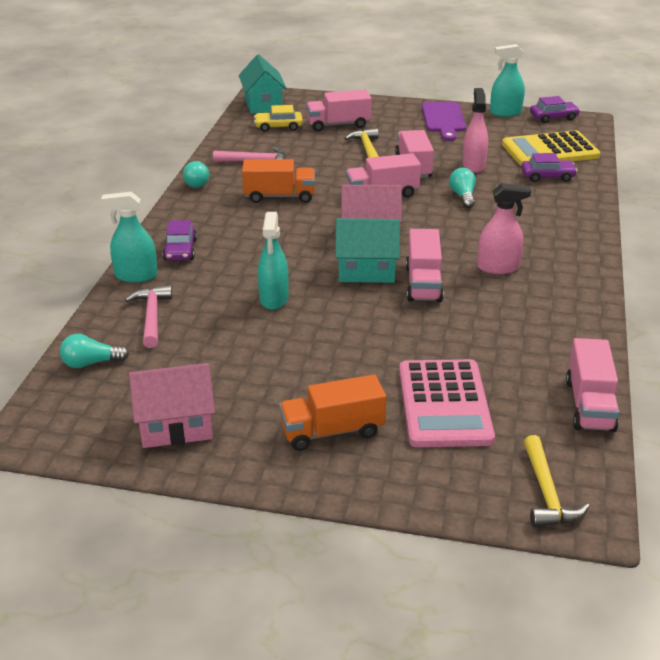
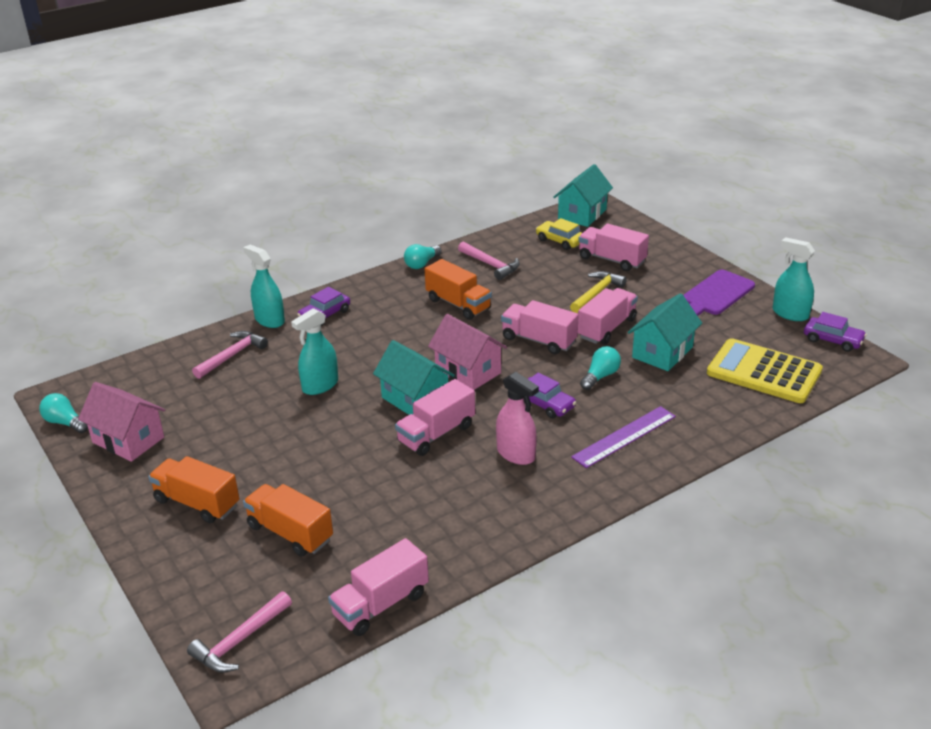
camera: 45 degrees right, 0 degrees up
turquoise light bulb [60,334,129,368] -> turquoise light bulb moved to [39,393,88,433]
pink calculator [399,359,495,447] -> orange truck [243,484,333,556]
pink spray bottle [463,88,488,173] -> turquoise house [628,293,702,371]
purple car [521,153,577,182] -> purple car moved to [523,372,576,419]
yellow hammer [524,435,590,527] -> pink hammer [187,591,292,673]
none -> purple ruler [571,406,676,468]

